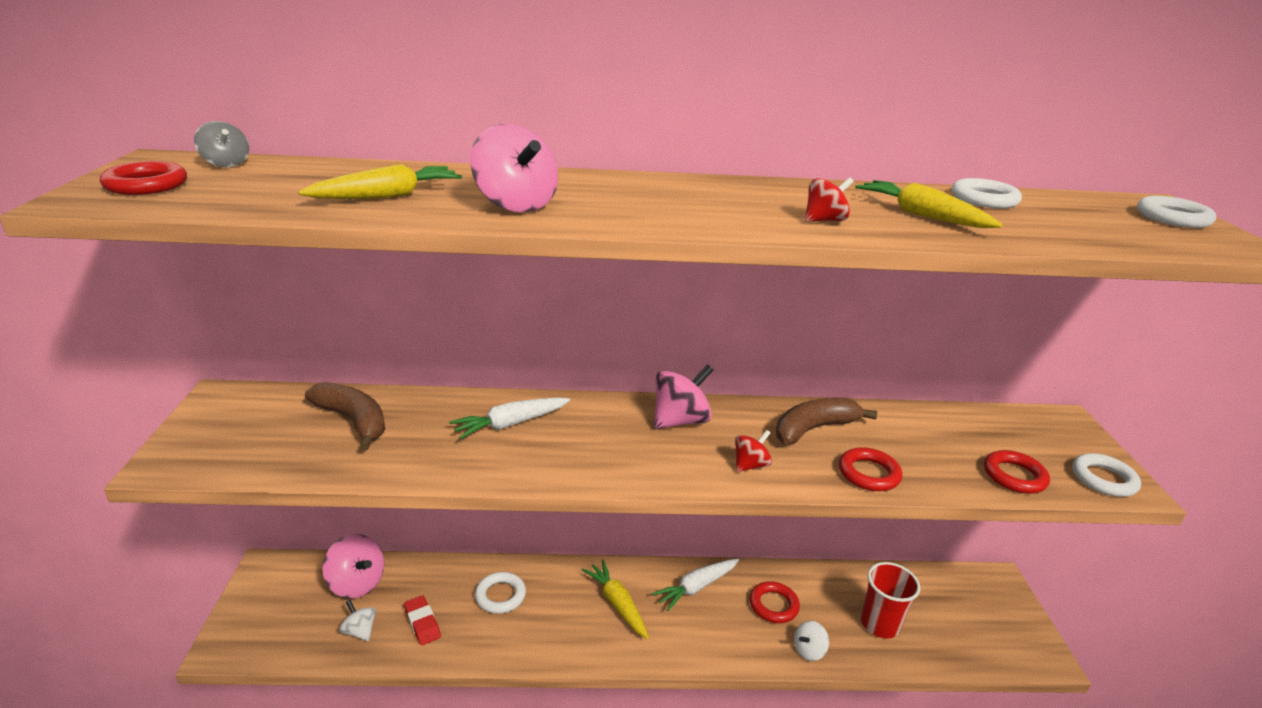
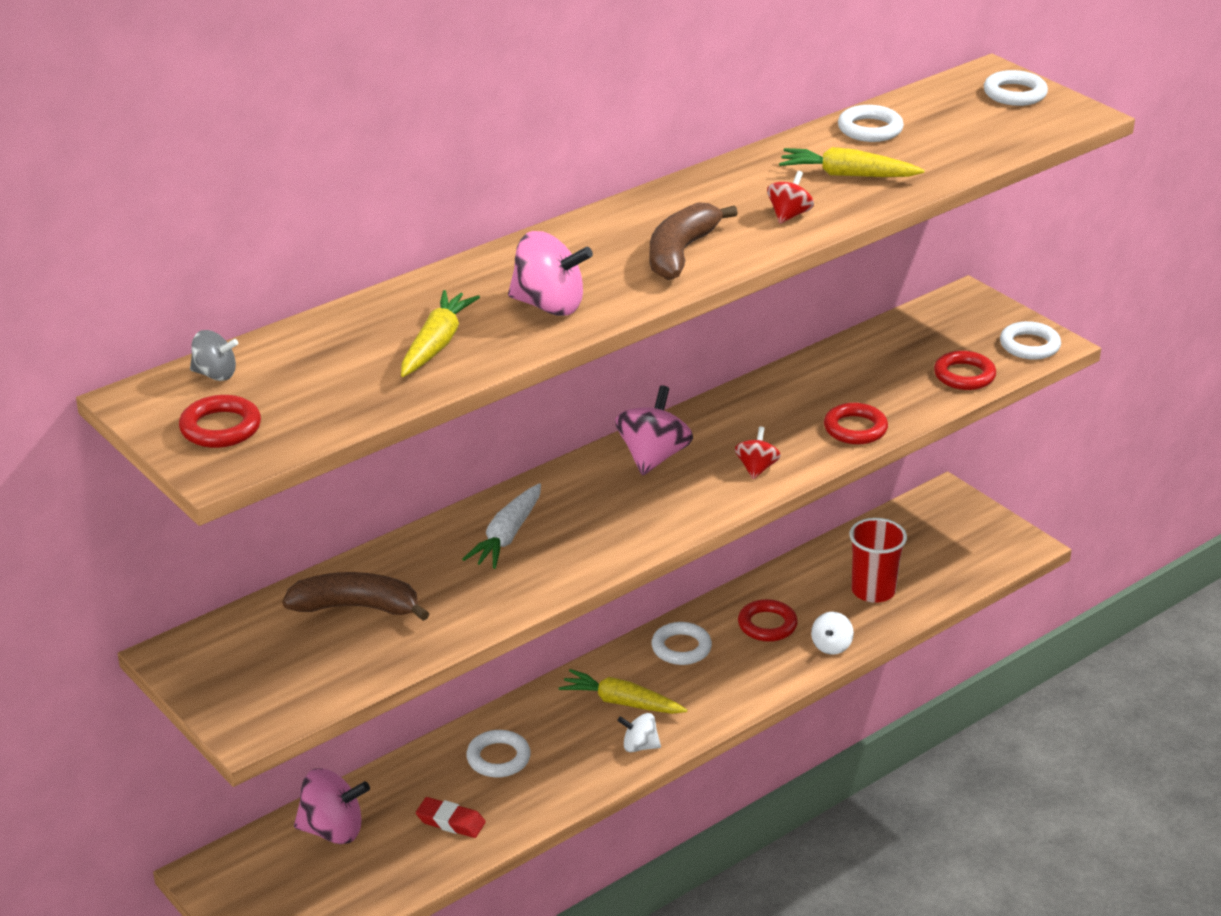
camera: 35 degrees left, 5 degrees up
white spinning top [339,600,376,641] -> white spinning top moved to [617,713,661,752]
white carrot [652,559,739,611] -> white ring [651,622,712,665]
brown banana [776,397,877,444] -> brown banana moved to [650,202,738,280]

